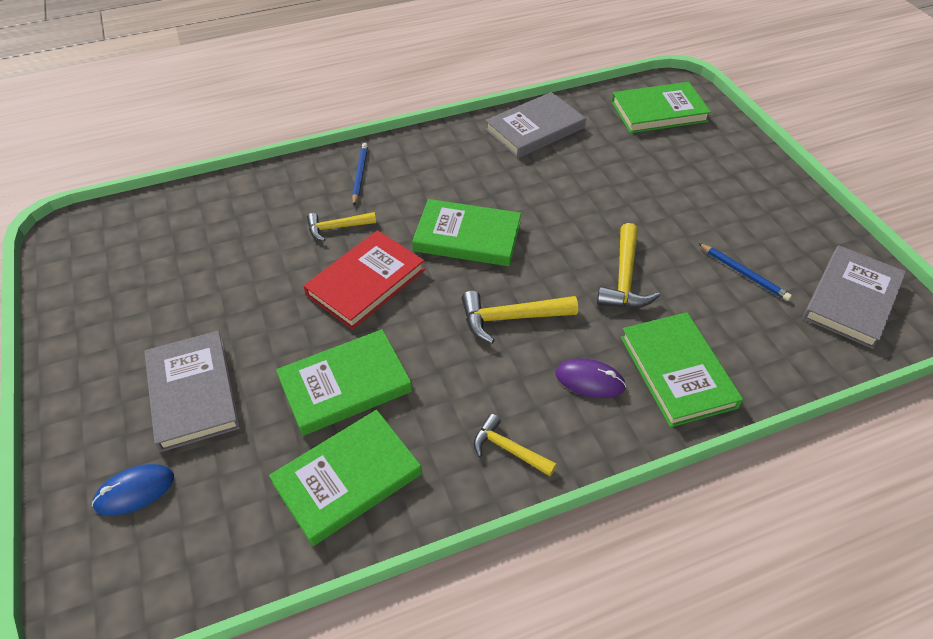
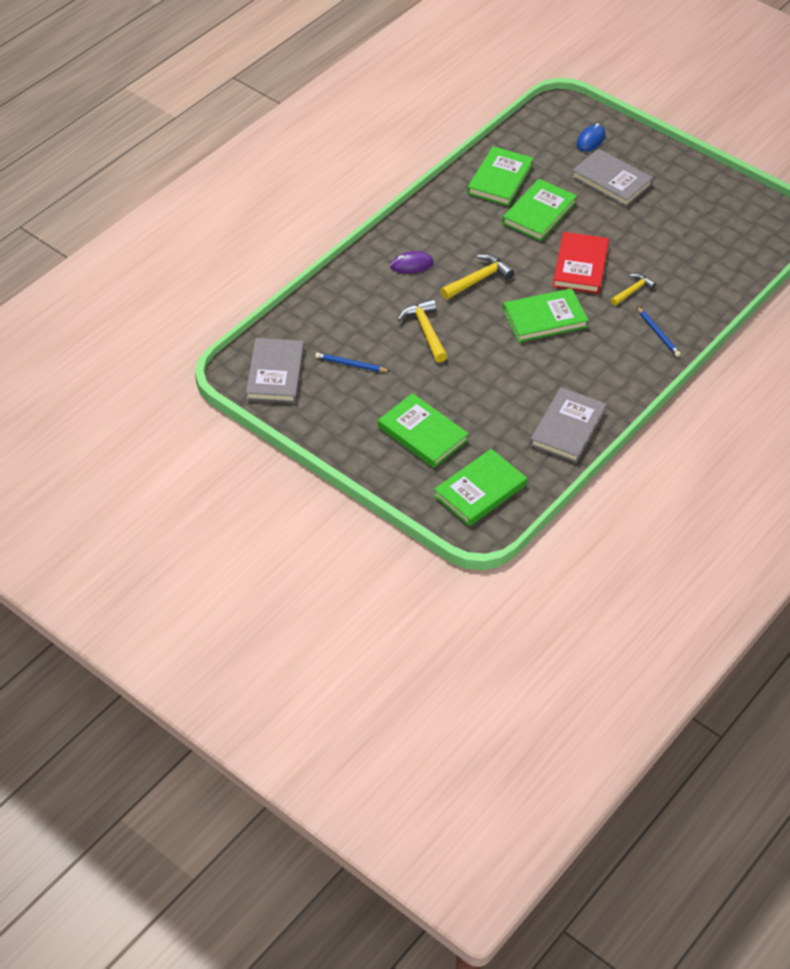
camera: 150 degrees right, 0 degrees up
yellow hammer [473,414,557,476] -> none
green book [621,312,743,427] -> green book moved to [378,393,469,468]

